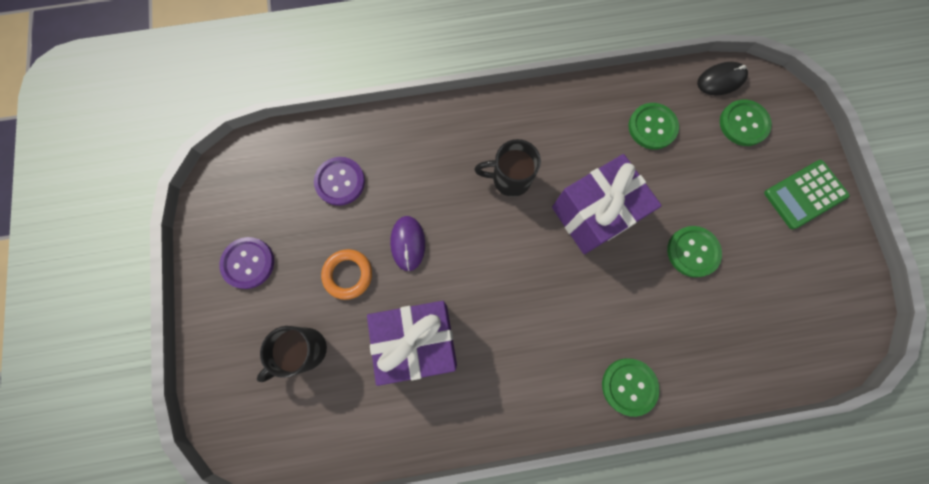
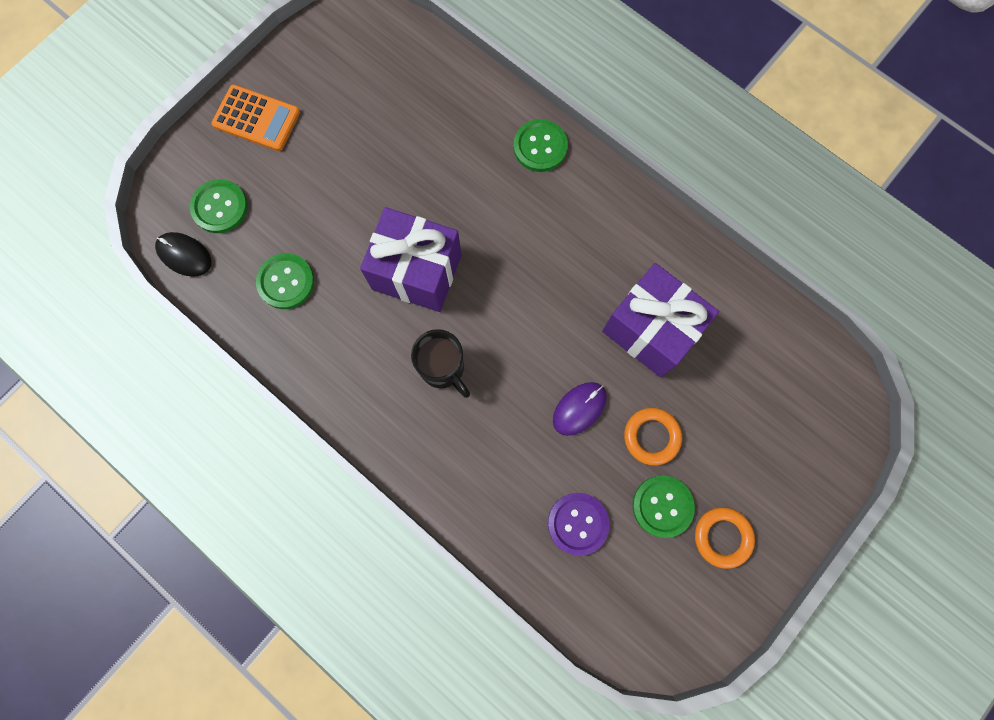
camera: 130 degrees left, 0 degrees up
purple button [219,237,274,289] -> orange ring [695,507,755,569]
black mug [257,326,327,382] -> none
green button [667,226,722,277] -> green button moved to [632,476,695,538]
green calculator [764,160,850,229] -> orange calculator [211,85,300,151]

